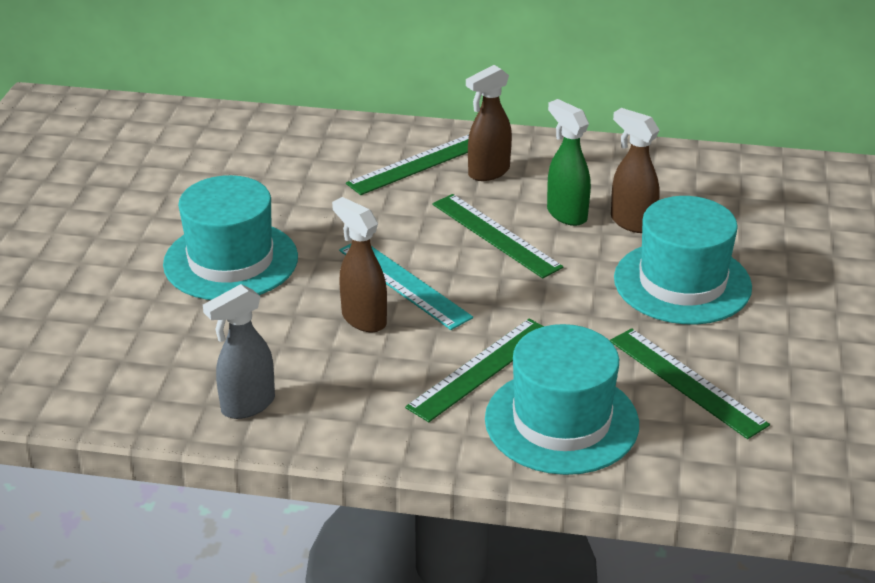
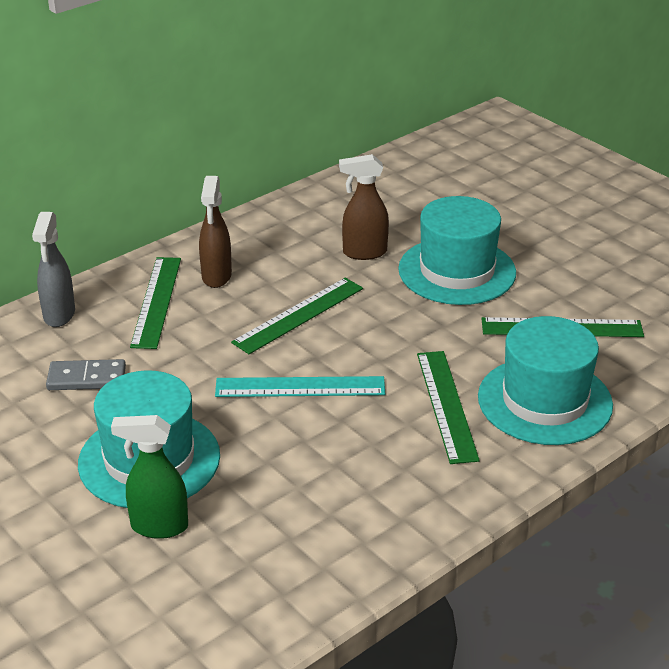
camera: 50 degrees left, 0 degrees up
grey spray bottle [203,284,275,419] -> grey spray bottle moved to [32,212,75,327]
brown spray bottle [332,197,387,332] -> none
green ruler [432,194,564,278] -> green ruler turned 45 degrees counterclockwise [231,278,363,354]
green spray bottle [547,99,591,226] -> green spray bottle moved to [111,415,188,539]
none -> grey domino [46,359,126,390]

